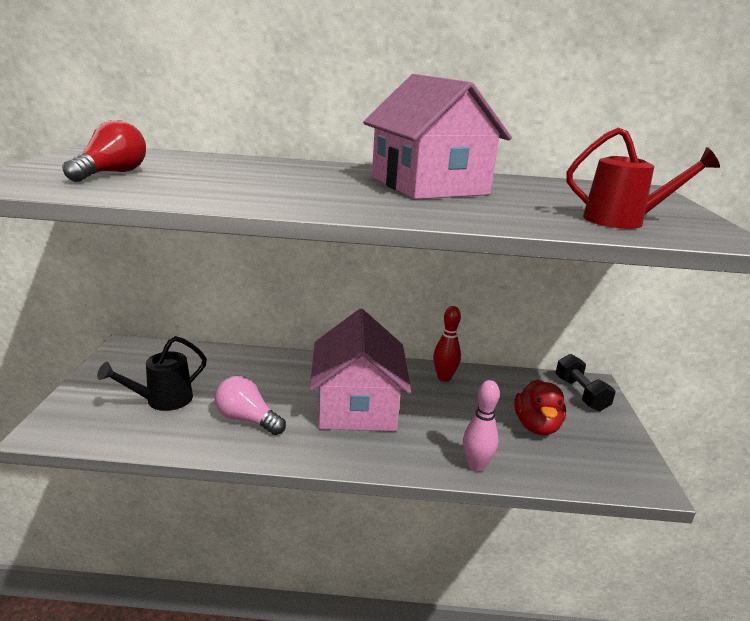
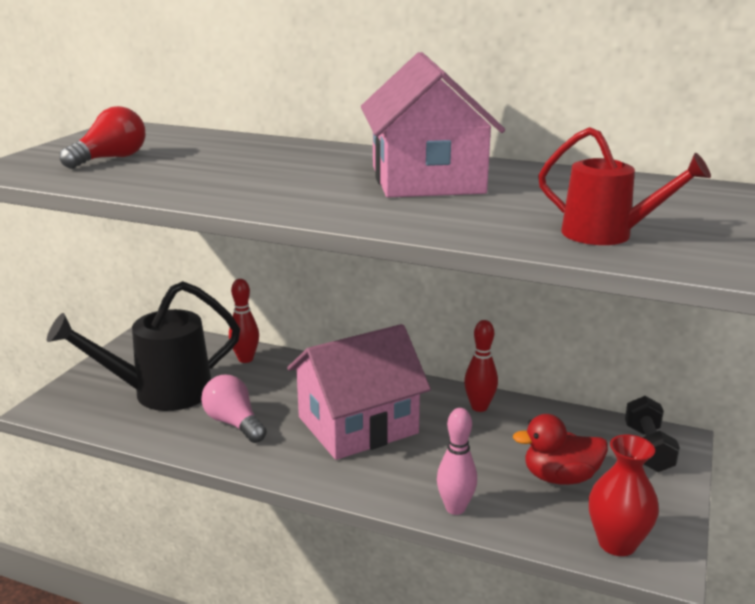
camera: 20 degrees right, 0 degrees up
black watering can [97,336,207,411] -> black watering can [47,281,240,411], size x1.64
pink house [309,309,411,431] -> pink house turned 45 degrees clockwise [287,324,431,460]
red duck [514,380,566,435] -> red duck turned 60 degrees clockwise [513,414,608,485]
none -> red bowling pin [229,279,259,363]
none -> red vase [589,435,659,556]

